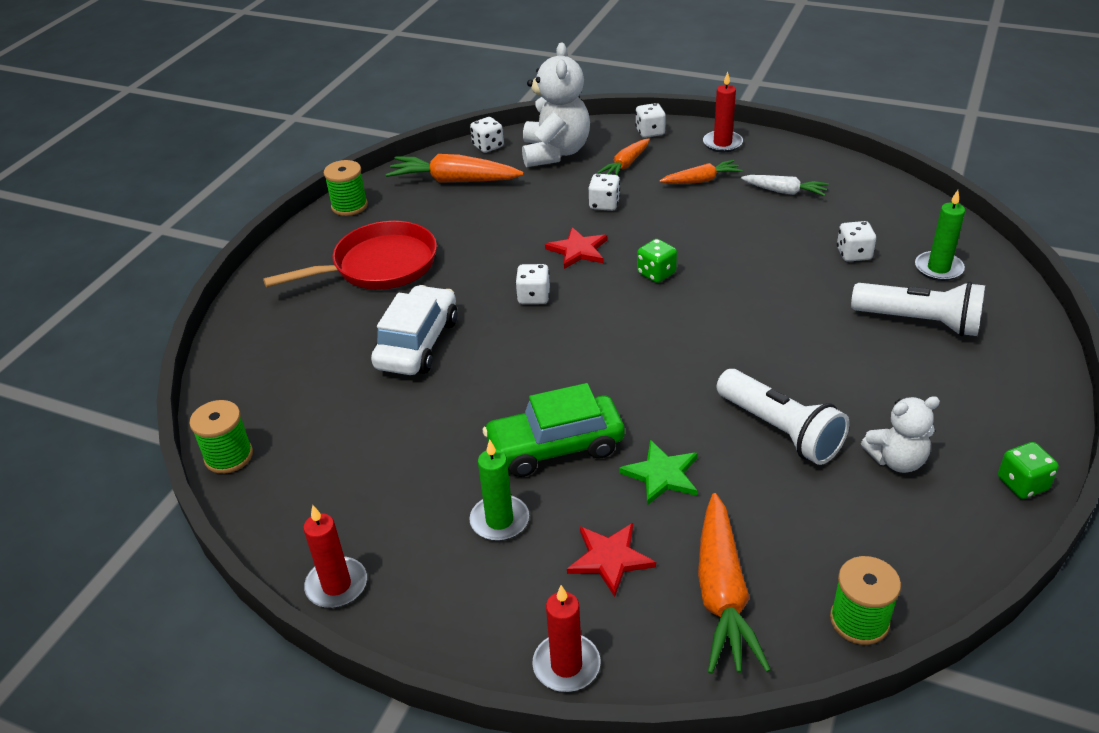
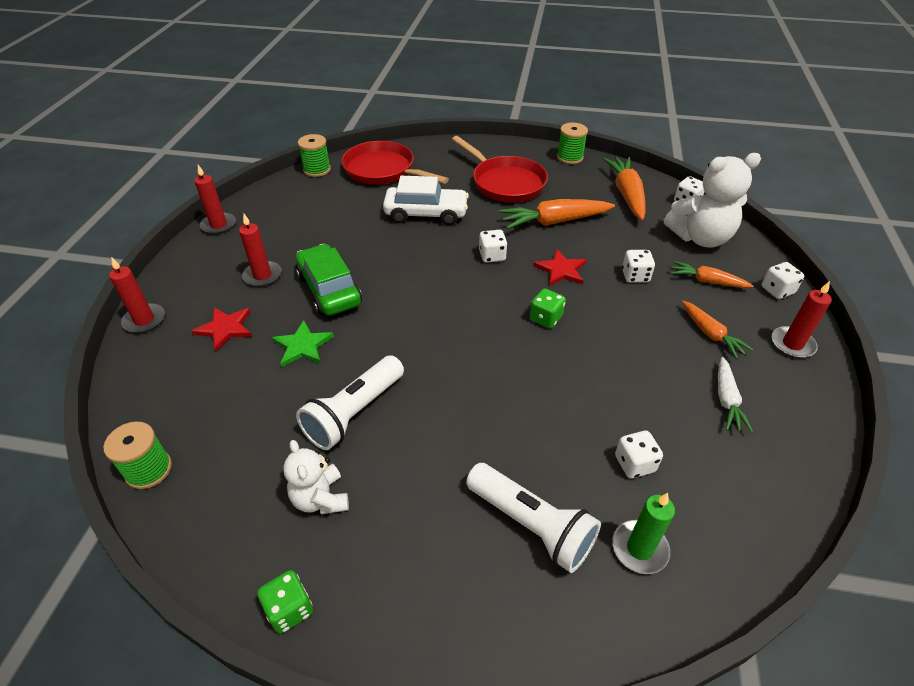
camera: 75 degrees right, 5 degrees up
green candle [469,440,529,541] -> red candle [239,214,281,287]
orange carrot [698,493,771,674] -> orange carrot moved to [499,199,615,229]
white flashlight [851,282,985,337] -> white flashlight turned 60 degrees counterclockwise [466,463,601,573]
none -> red pan [341,141,449,185]

